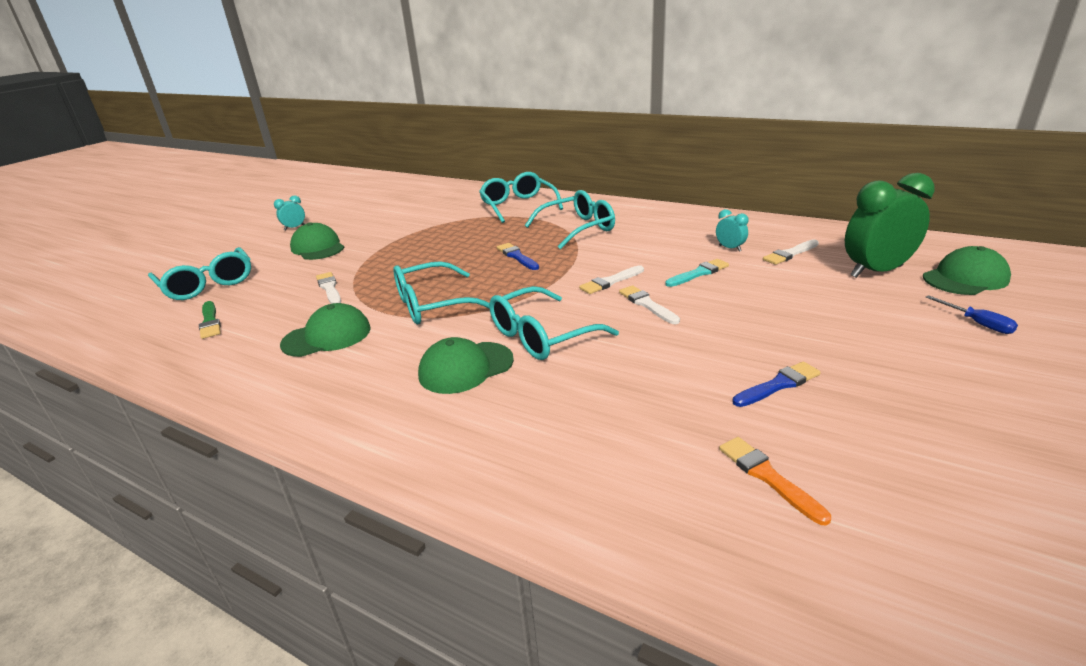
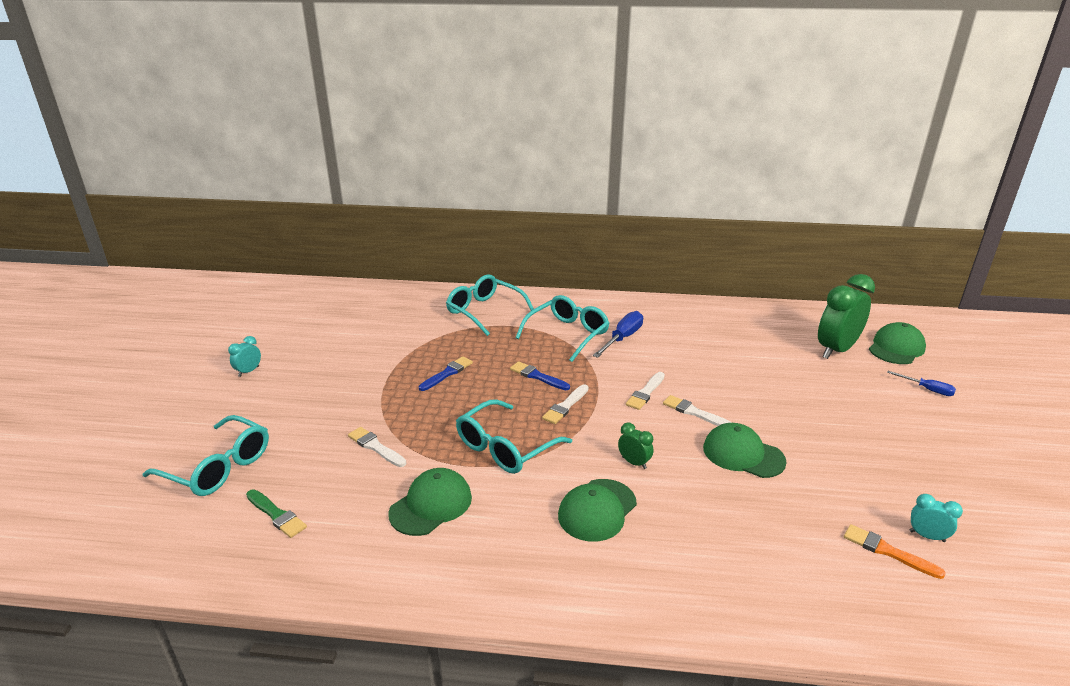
camera: 25 degrees left, 0 degrees up
green cap [290,222,344,260] -> green cap moved to [703,423,787,478]
turquoise glasses [489,286,619,360] -> green clock [618,422,653,469]
turquoise brush [665,259,729,287] -> none
turquoise clock [716,209,749,252] -> turquoise clock moved to [910,494,963,542]
blue brush [732,361,821,407] -> blue brush moved to [419,356,473,391]
white brush [763,239,819,265] -> white brush moved to [542,384,589,424]
none -> blue screwdriver [593,311,643,358]

